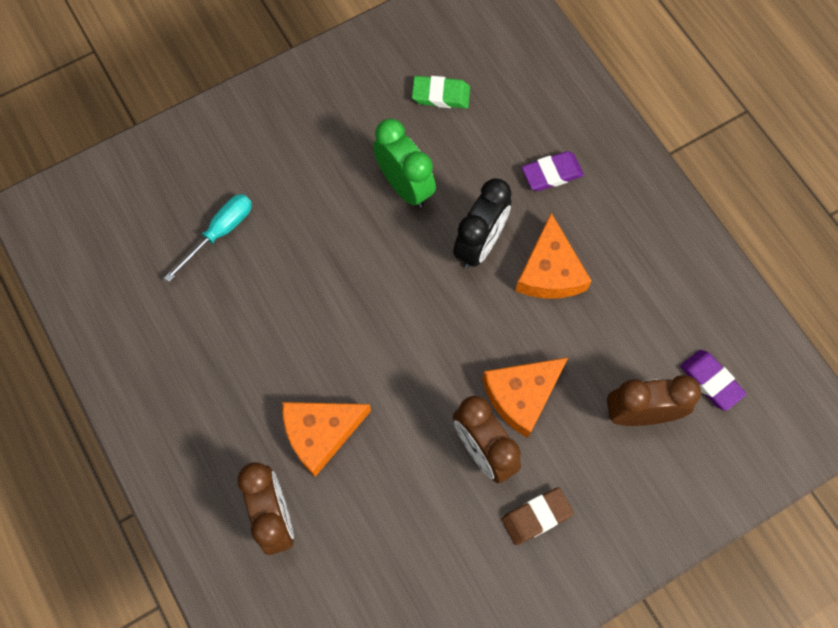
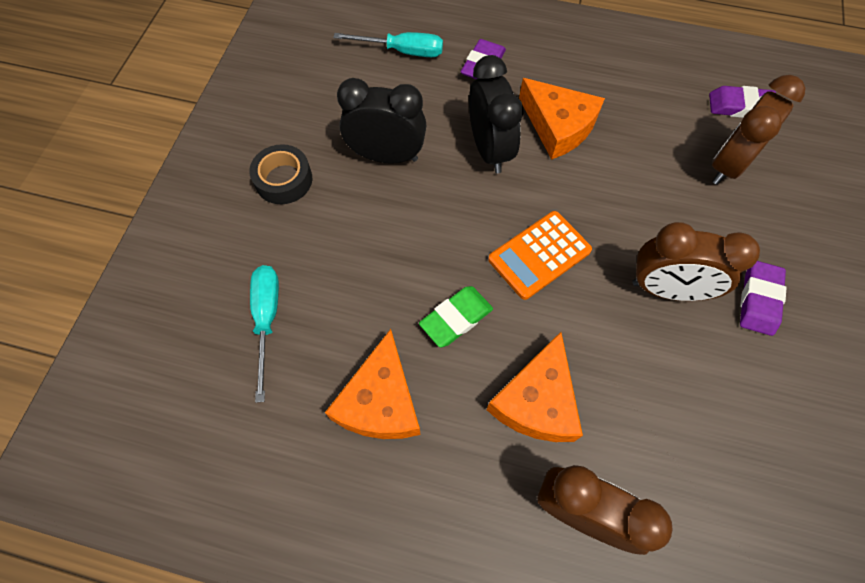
camera: 45 degrees left, 5 degrees down
green clock [373,119,436,208] -> black clock [337,78,427,164]
green eraser [412,76,470,108] -> green eraser moved to [419,286,493,347]
orange cheese [482,357,569,438] -> orange cheese moved to [325,329,420,439]
brown eraser [501,487,574,545] -> purple eraser [740,261,786,336]
none -> black tape [249,144,312,204]
none -> turquoise screwdriver [333,32,443,57]
none -> orange calculator [488,211,592,300]

